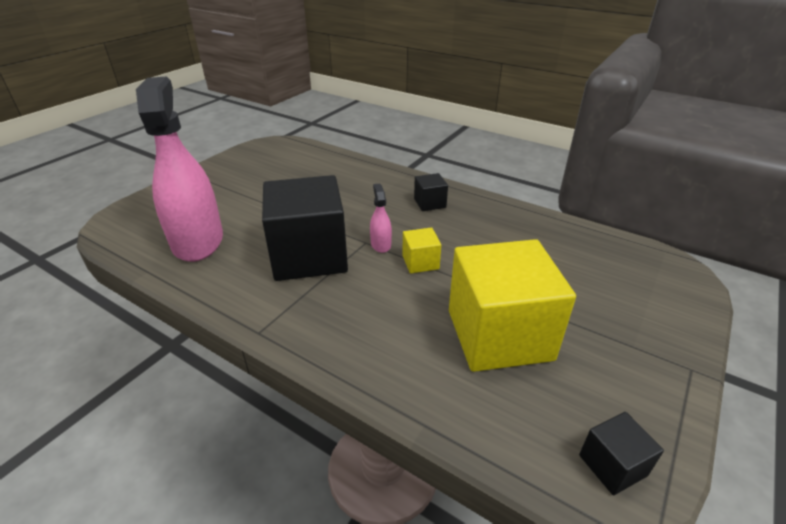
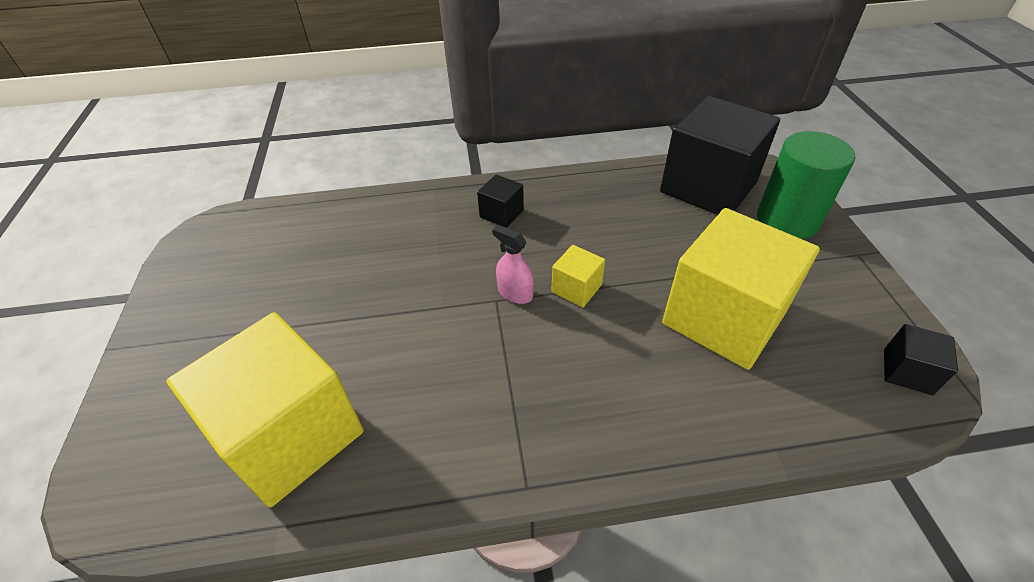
camera: 40 degrees left, 10 degrees up
pink spray bottle [136,76,223,262] -> yellow cube [166,312,364,507]
black cube [262,175,348,281] -> black cube moved to [660,96,780,215]
none -> green cylinder [757,131,855,239]

